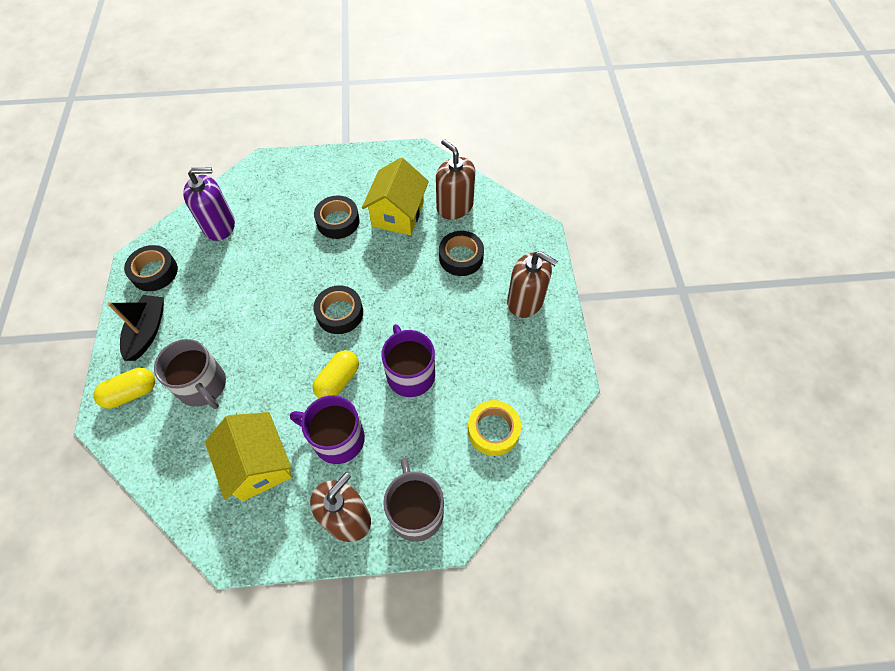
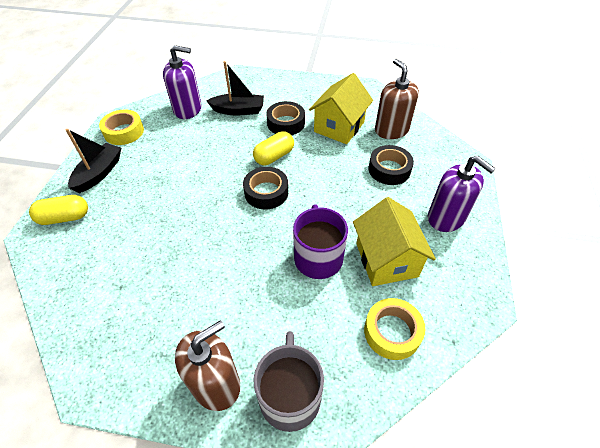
camera: 15 degrees right, 10 degrees down
black tape [124,245,178,291] -> yellow tape [99,110,144,145]
grey mug [154,339,226,409] -> none
yellow house [205,412,292,501] -> yellow house moved to [353,197,436,286]
purple mug [290,395,365,464] -> none
yellow capsule [312,350,359,398] -> yellow capsule moved to [253,131,294,165]
brown soap dispenser [507,251,558,318] -> purple soap dispenser [428,156,496,232]
none -> black boat [207,61,264,115]

